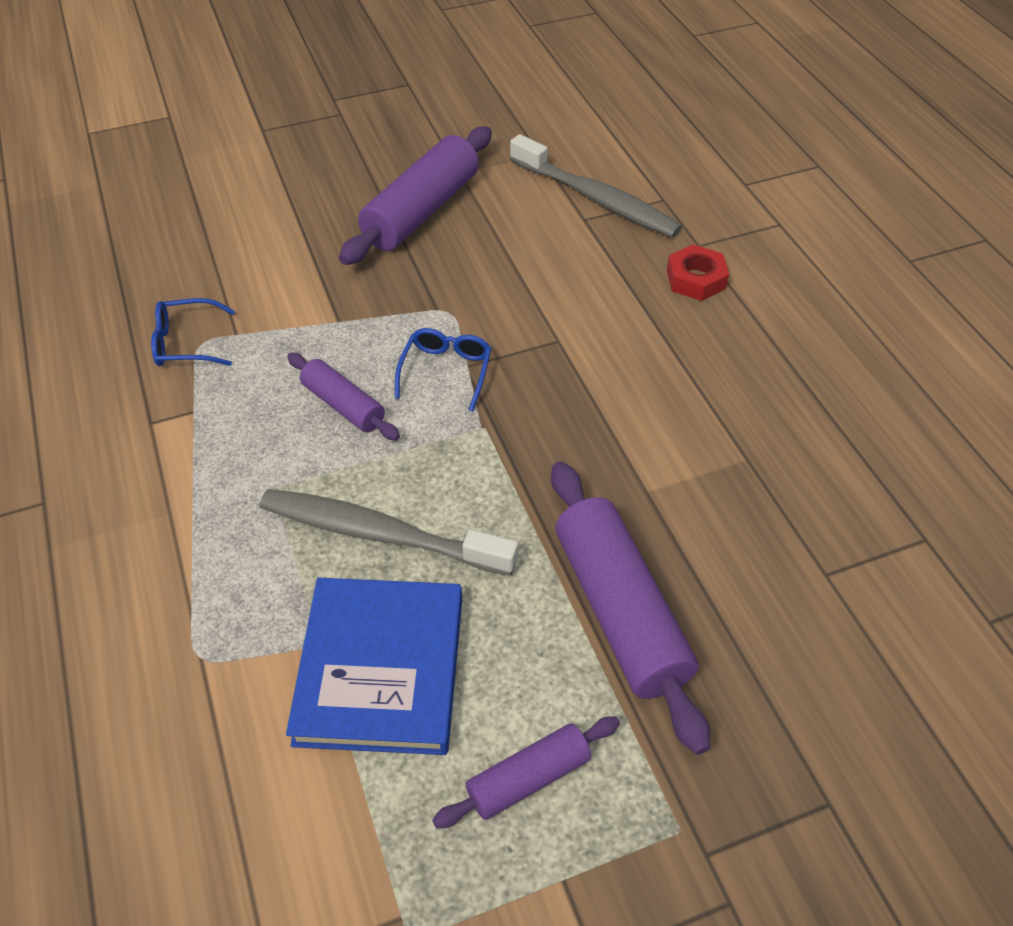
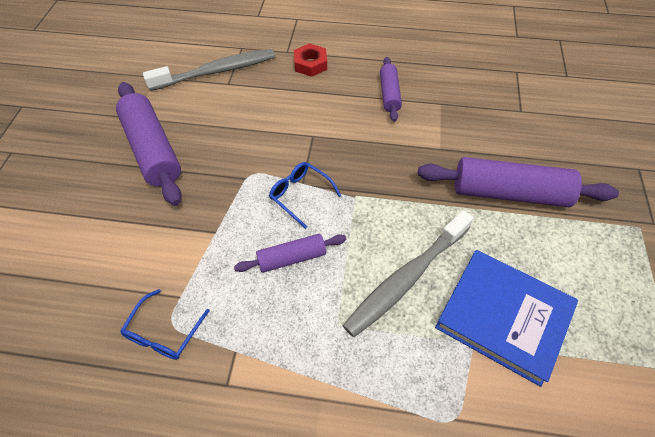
camera: 60 degrees left, 5 degrees up
purple rolling pin [432,716,620,828] -> purple rolling pin moved to [380,57,402,122]

